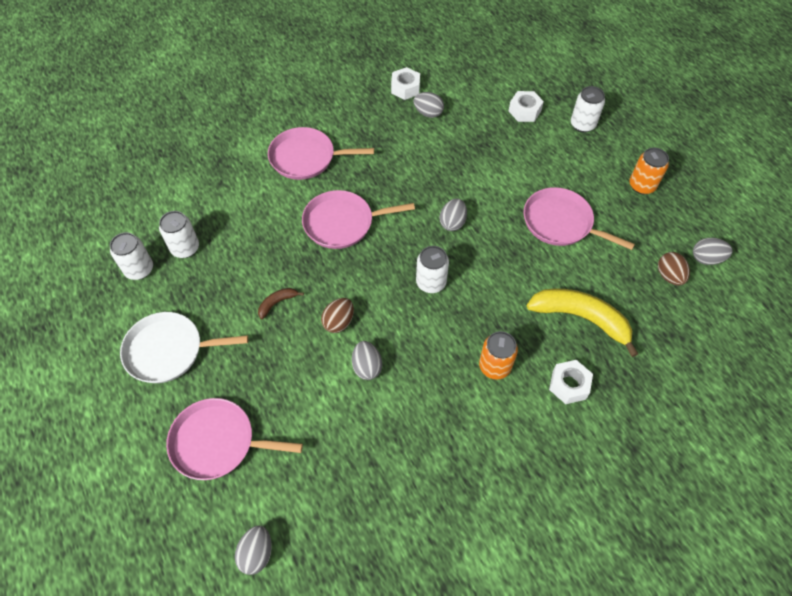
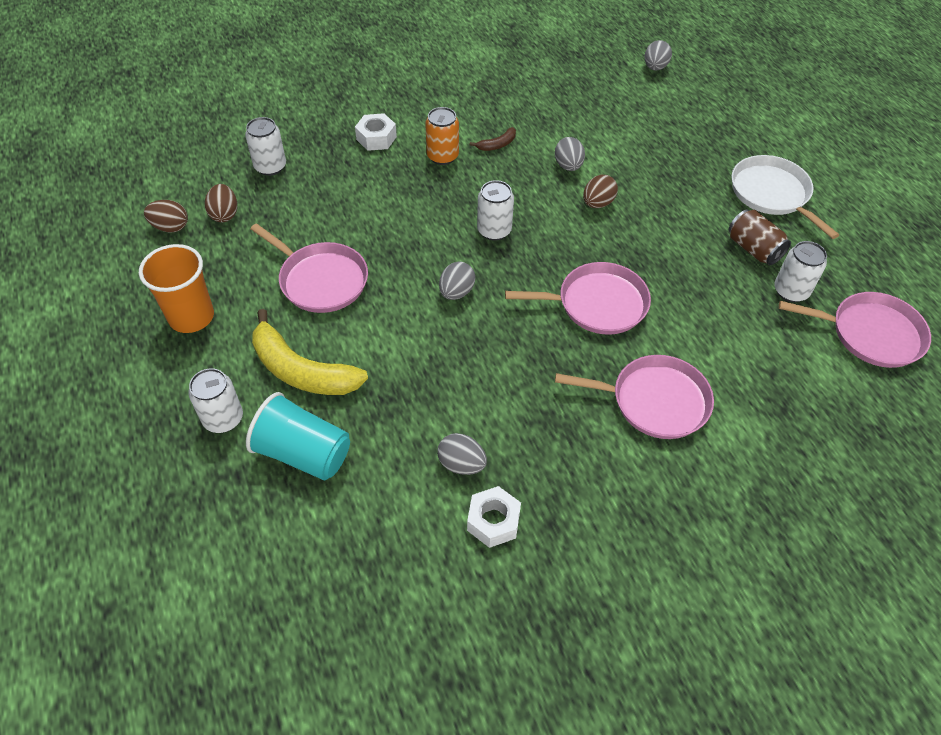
camera: 175 degrees left, 5 degrees down
white can [110,232,153,280] -> white can moved to [245,117,286,176]
white pan [120,312,248,383] -> white pan turned 120 degrees counterclockwise [731,155,839,239]
pink pan [166,398,303,480] -> pink pan moved to [779,292,931,368]
brown banana [258,288,304,319] -> brown banana moved to [469,127,516,151]
white nut [509,91,544,122] -> turquoise cup [246,392,350,480]
yellow banana [527,288,638,357] -> yellow banana moved to [252,309,368,395]
orange can [629,148,669,195] -> orange cup [139,244,214,333]
grey egg [693,238,733,265] -> brown egg [144,200,188,232]
none -> brown can [729,209,791,265]

